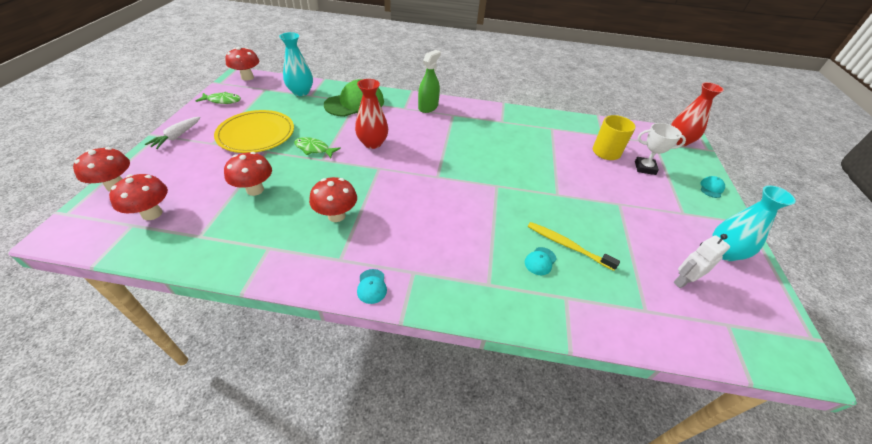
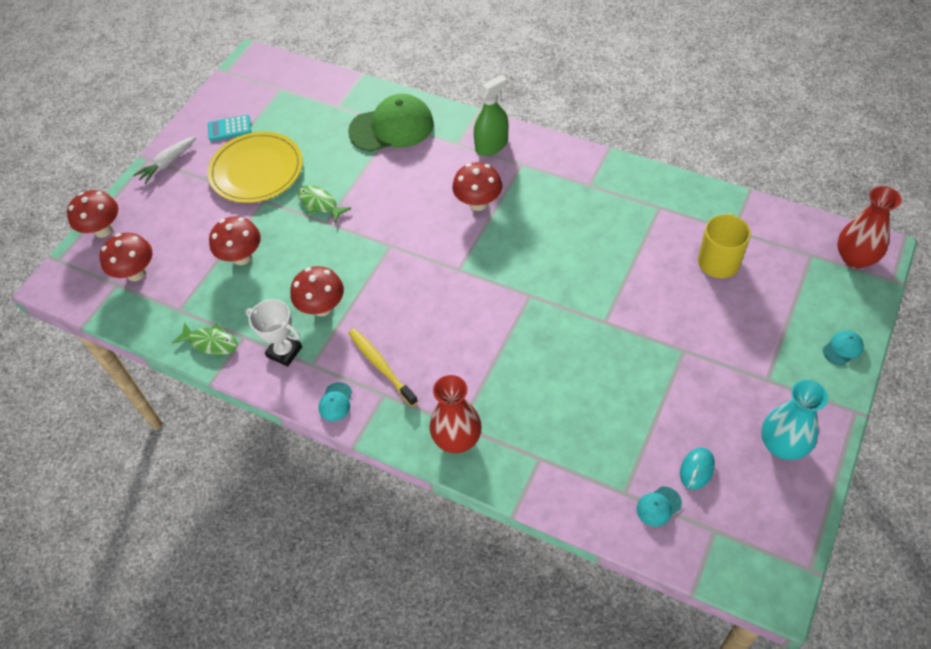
camera: 25 degrees right, 10 degrees up
green fish [196,92,241,104] -> green fish moved to [172,322,238,355]
red mushroom [225,47,259,81] -> red mushroom moved to [452,162,502,211]
turquoise vase [279,32,313,96] -> none
red vase [355,79,388,149] -> red vase moved to [430,375,482,453]
turquoise cap [525,247,557,275] -> turquoise cap moved to [637,486,682,527]
yellow toothbrush [528,222,620,271] -> yellow toothbrush moved to [348,328,418,406]
white trophy [635,123,686,175] -> white trophy moved to [246,299,302,367]
white robot [673,234,730,288] -> turquoise mouse [680,447,715,490]
none -> turquoise calculator [208,115,251,141]

